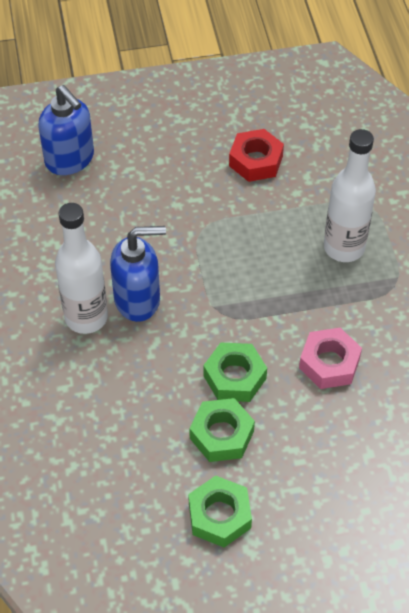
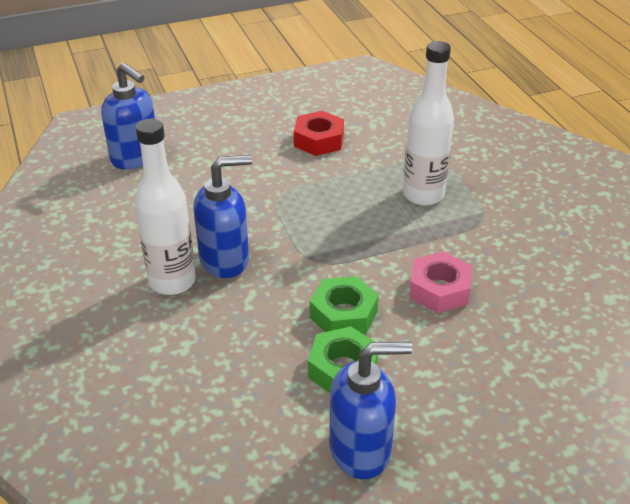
camera: 10 degrees left, 15 degrees down
green nut [188,476,252,547] -> blue soap dispenser [329,341,413,479]

